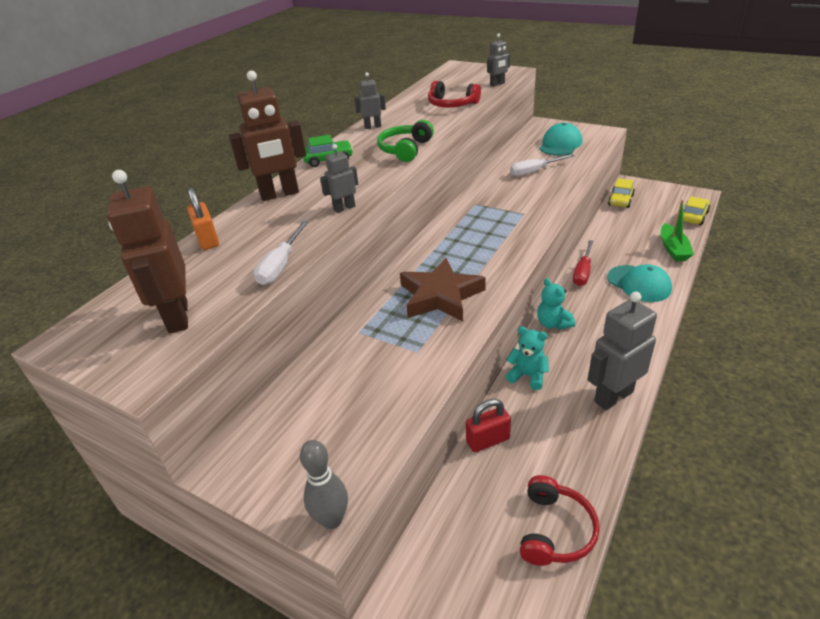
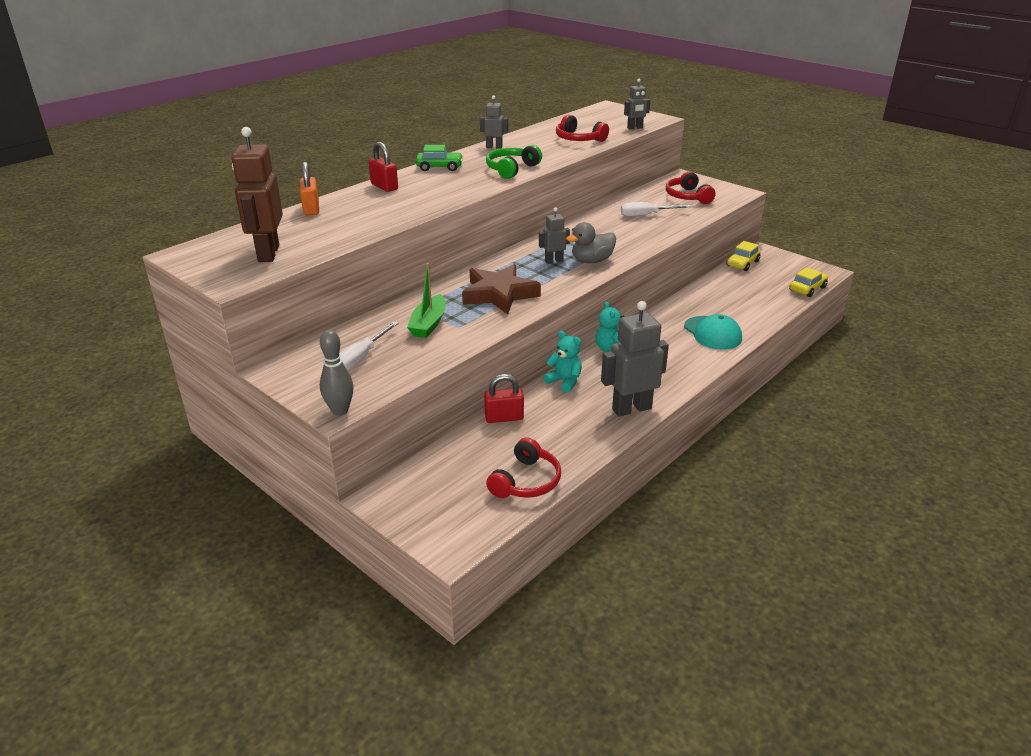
camera: 10 degrees right, 5 degrees down
brown robot [229,70,306,201] -> red padlock [369,142,398,192]
white screwdriver [254,221,308,285] -> white screwdriver moved to [339,322,399,371]
grey robot [320,144,358,213] -> grey robot moved to [539,207,570,264]
turquoise cap [539,123,582,156] -> red headphones [666,171,716,204]
red screwdriver [573,240,593,286] -> none
green boat [661,200,694,261] -> green boat moved to [407,263,446,338]
none -> grey duck [566,222,616,263]

